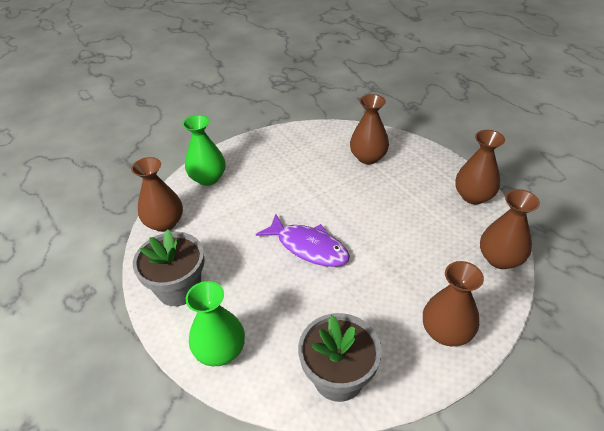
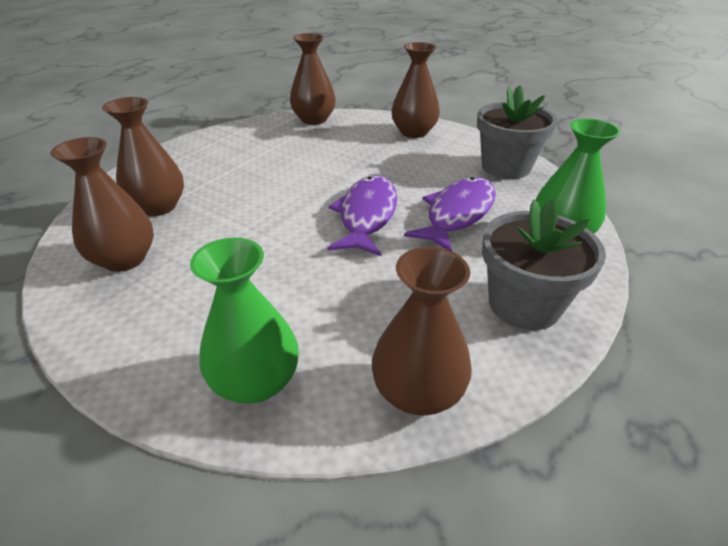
camera: 115 degrees left, 5 degrees down
brown vase [455,130,505,204] -> brown vase moved to [50,137,154,272]
none -> purple fish [404,177,496,251]

